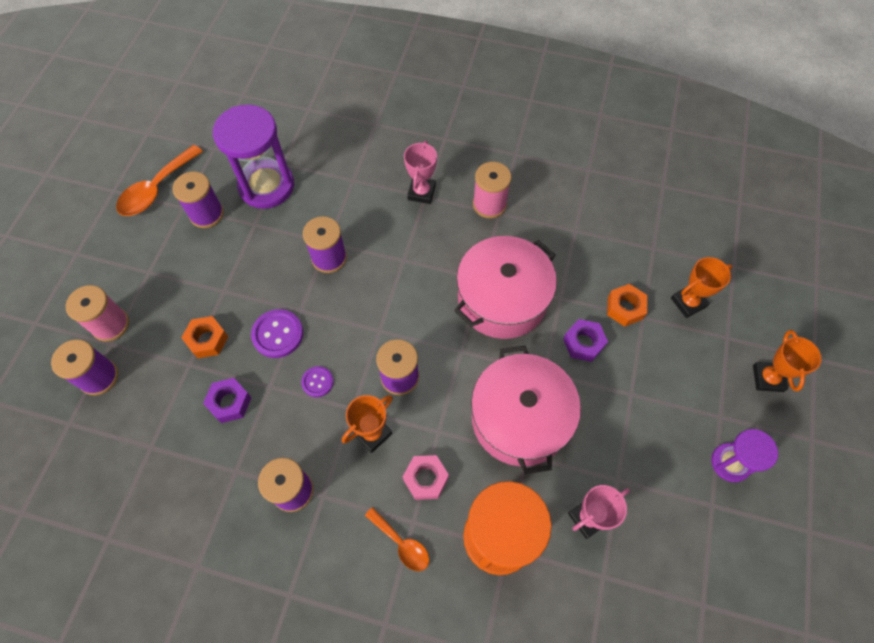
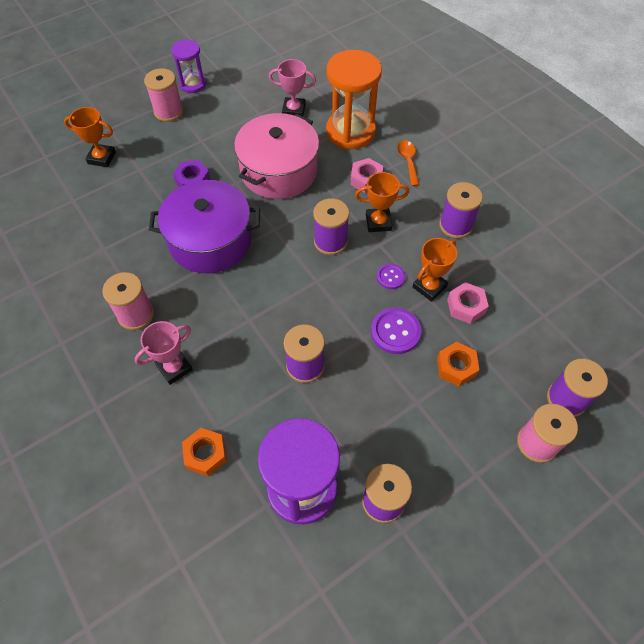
camera: 140 degrees left, 5 degrees down
orange spoon [116,145,203,216] -> none
purple nut [203,378,252,423] -> pink nut [447,282,489,324]
pink pot [454,236,557,339] -> purple pot [149,180,260,273]
orange nut [607,284,647,327] -> orange nut moved to [182,428,227,477]
orange trophy [753,330,821,392] -> orange trophy moved to [413,238,457,302]
none -> pink spool [144,68,183,122]

